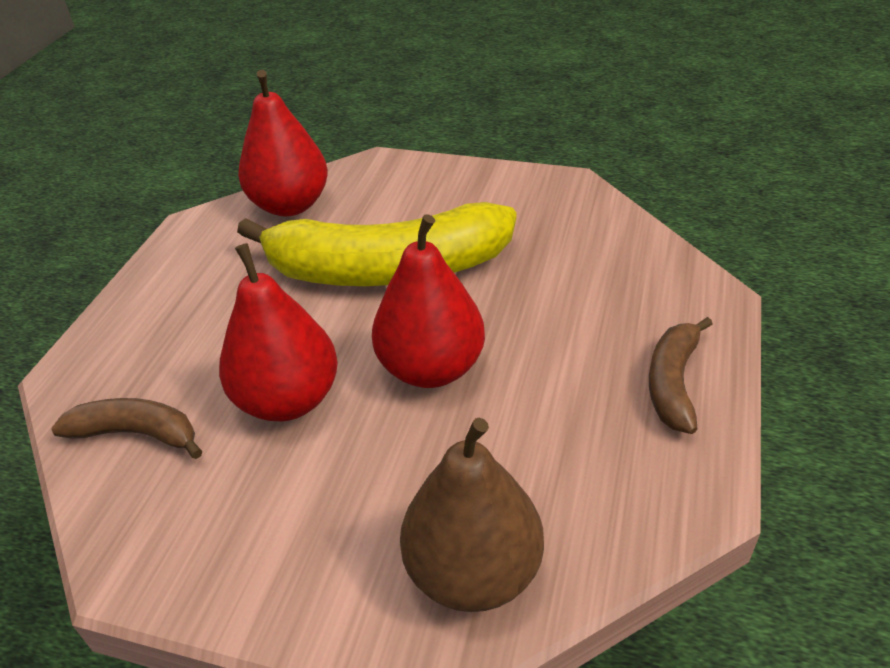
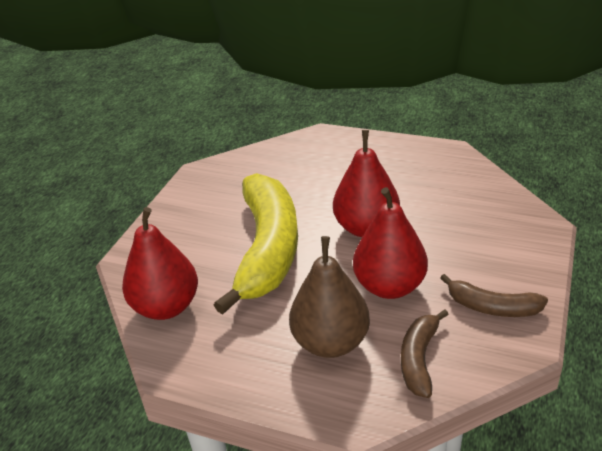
camera: 85 degrees left, 5 degrees down
brown pear [400,418,544,612] -> brown pear moved to [289,236,370,358]
brown banana [649,317,713,434] -> brown banana moved to [440,274,548,317]

